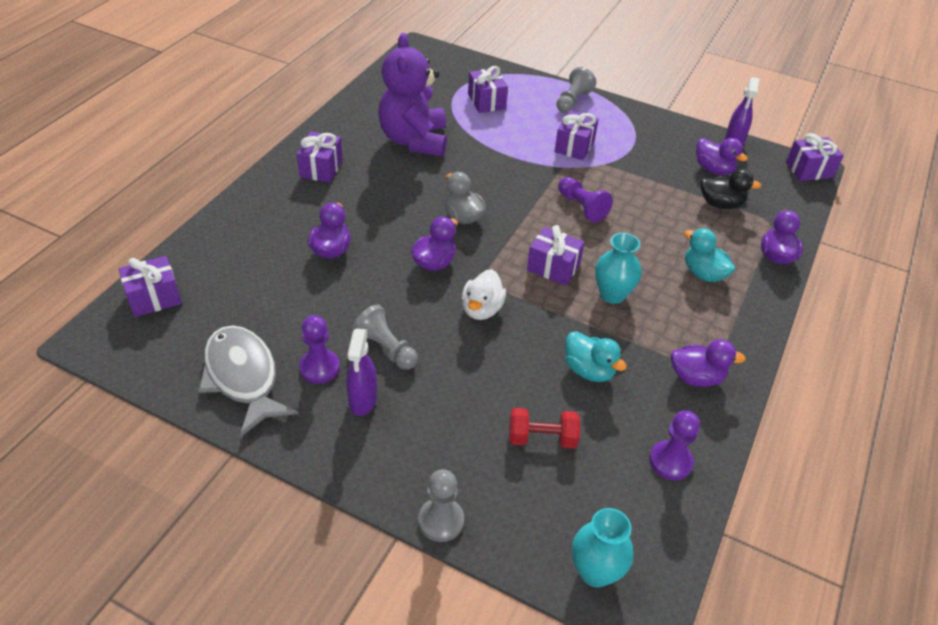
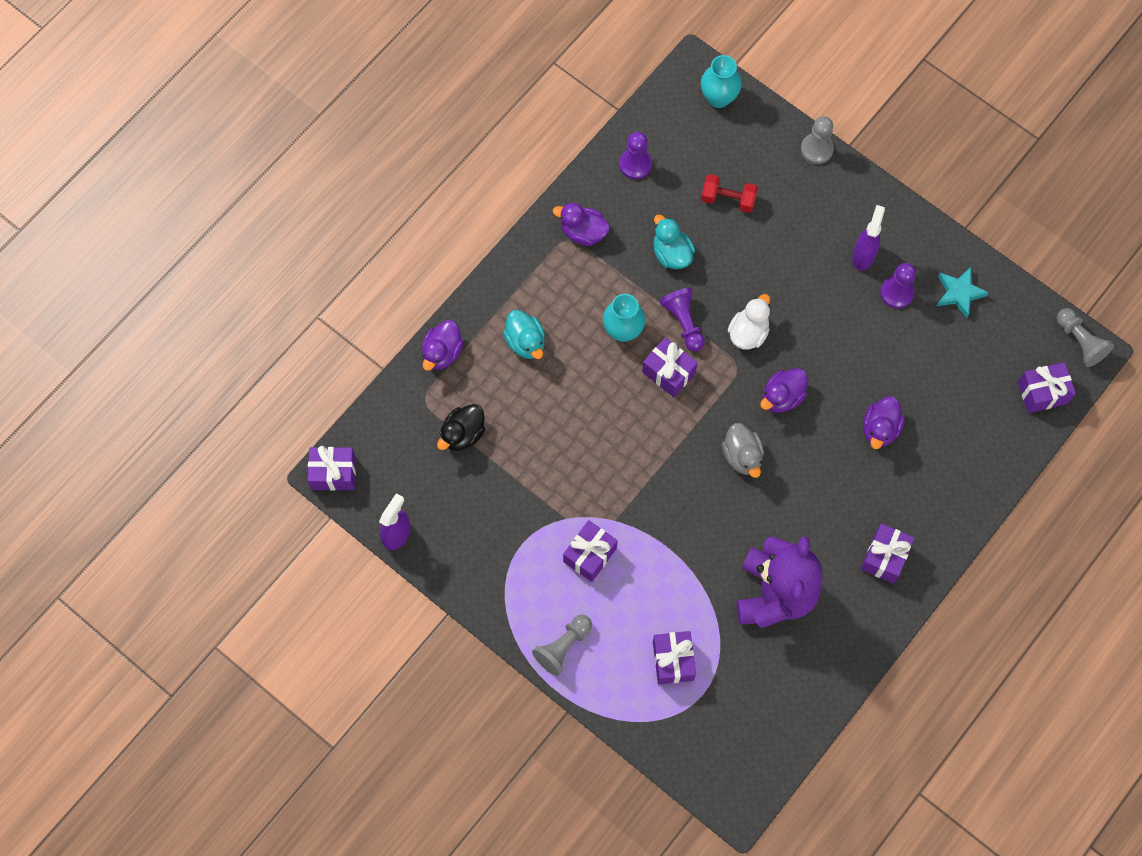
camera: 165 degrees left, 25 degrees up
grey fish [198,325,298,437] -> turquoise star [937,267,989,318]
grey pawn [352,305,418,370] -> grey pawn moved to [1057,308,1114,367]
purple pawn [558,177,613,223] -> purple pawn moved to [660,288,705,352]
purple duck [696,138,748,175] -> none
black duck [700,169,761,209] -> black duck turned 75 degrees counterclockwise [437,404,485,451]

